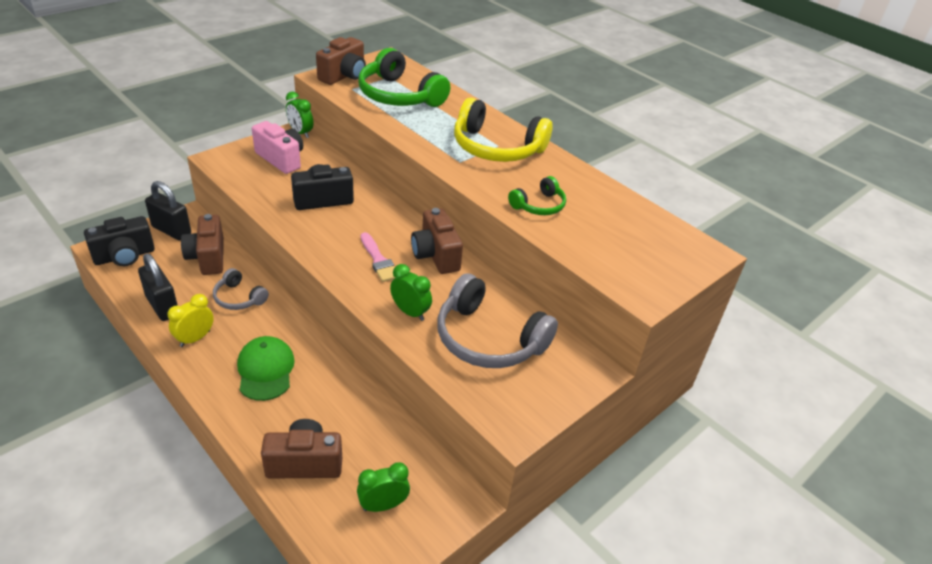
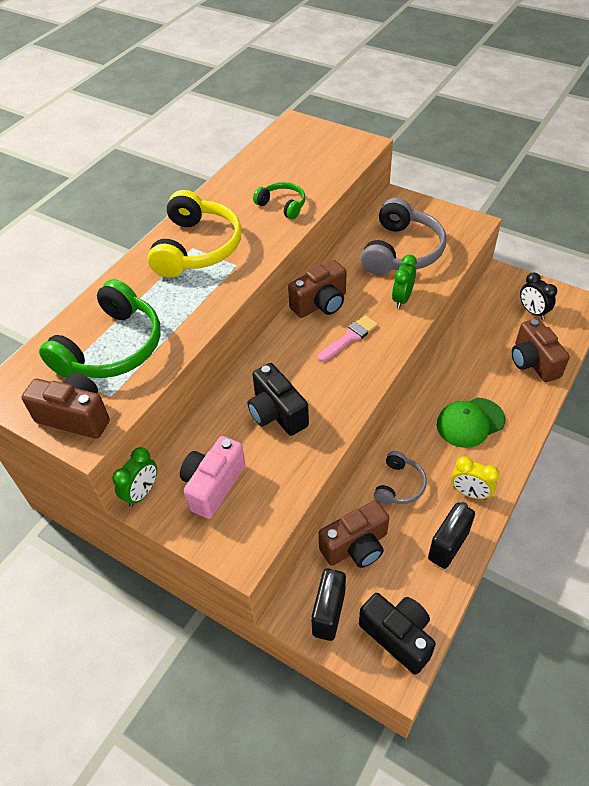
camera: 100 degrees left, 10 degrees up
green clock [357,462,410,512] -> black clock [520,273,557,320]

